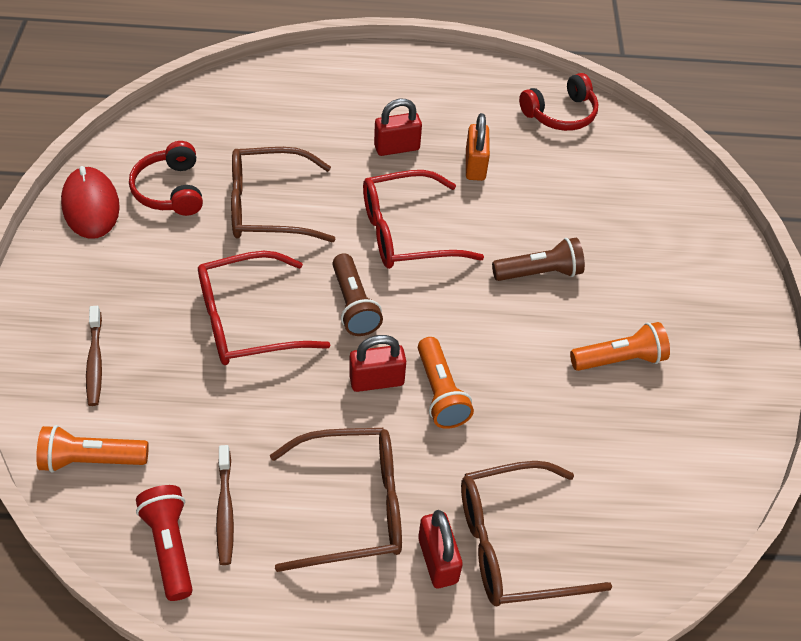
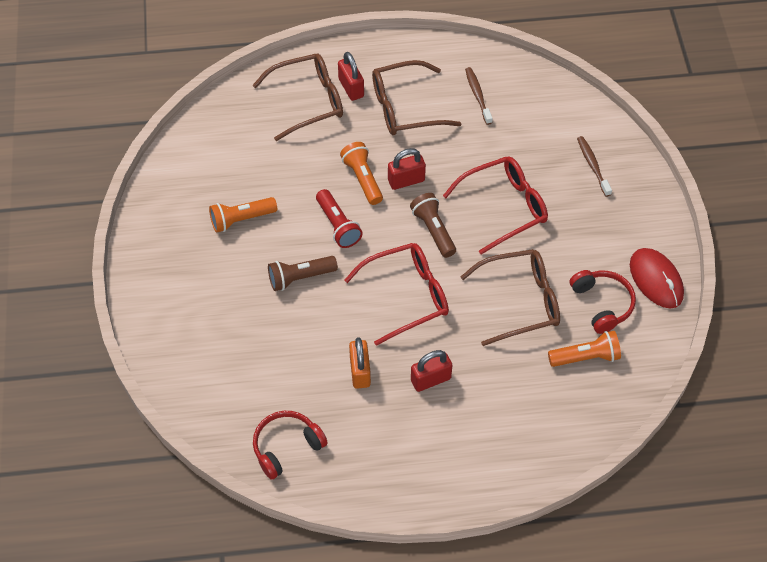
camera: 175 degrees right, 5 degrees up
orange flashlight [36,425,149,472] -> orange flashlight moved to [548,331,621,367]
red flashlight [136,485,193,601] -> red flashlight moved to [316,189,363,248]

